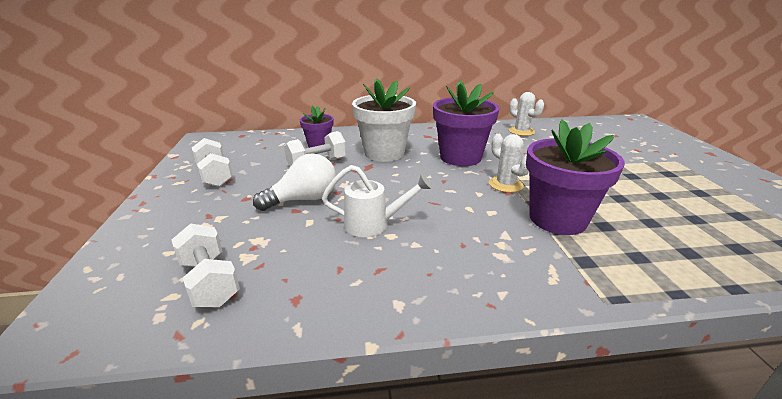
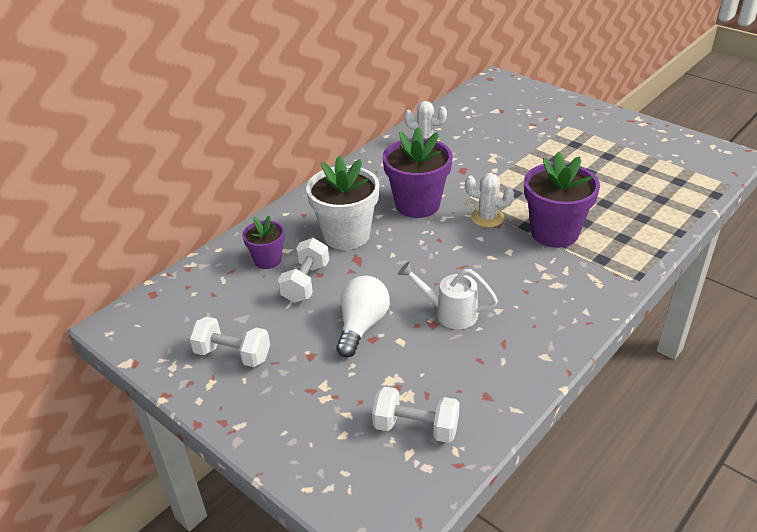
camera: 40 degrees left, 10 degrees up
white watering can [322,165,433,237] -> white watering can turned 120 degrees counterclockwise [398,262,498,329]

